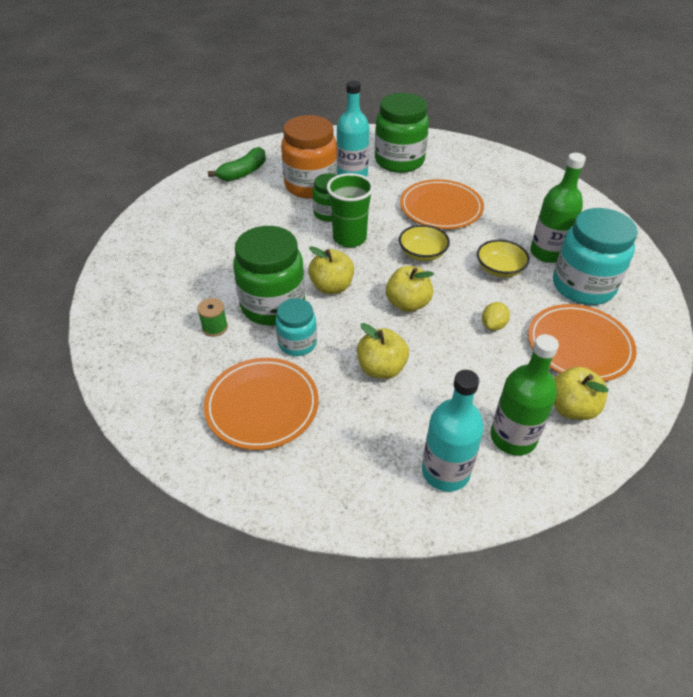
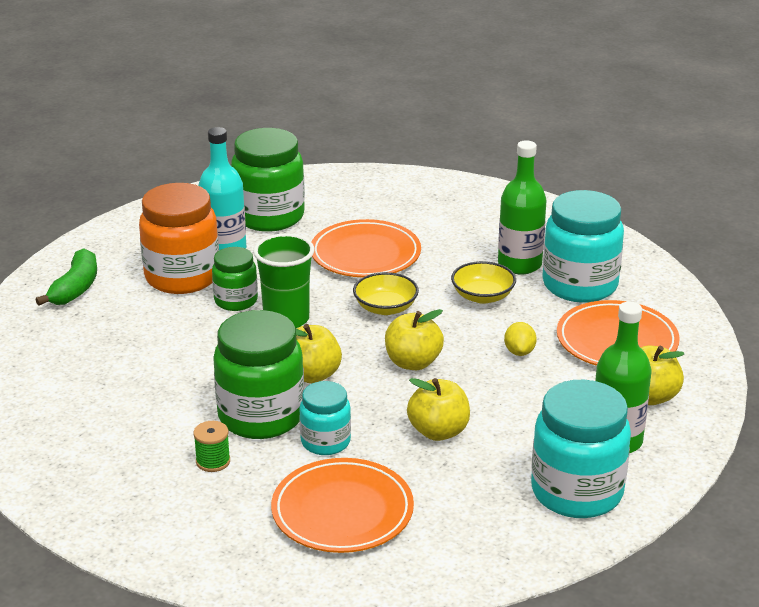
camera: 30 degrees left, 15 degrees down
turquoise bottle [422,370,484,492] -> turquoise jar [531,380,631,518]

